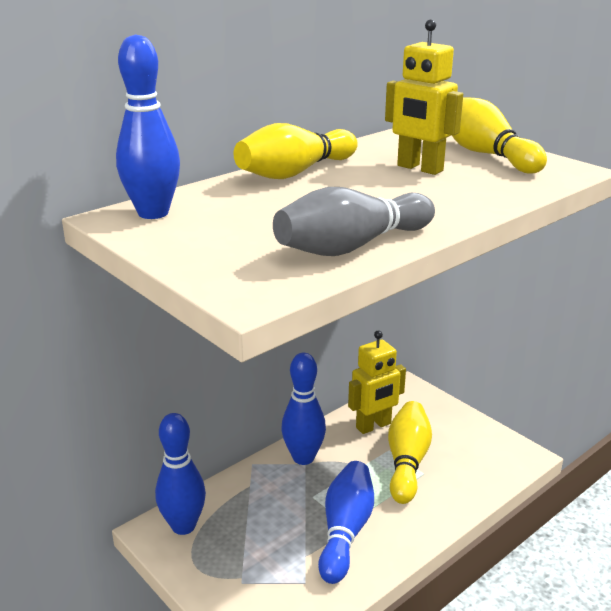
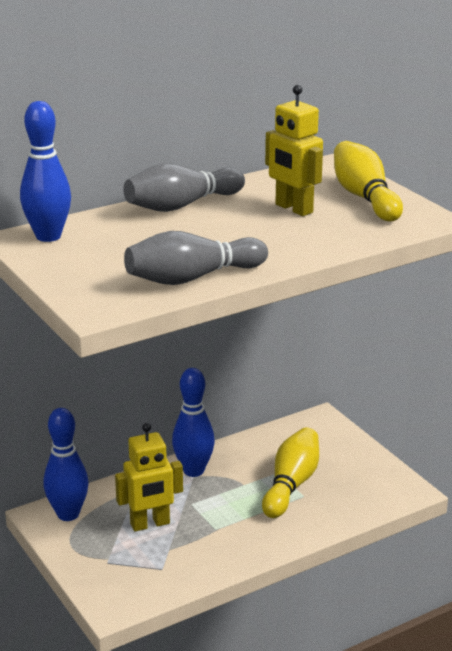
camera: 10 degrees right, 0 degrees up
yellow bowling pin [234,123,358,179] -> grey bowling pin [123,163,245,212]
blue bowling pin [318,461,374,584] -> none
yellow robot [348,330,406,434] -> yellow robot moved to [115,423,183,532]

